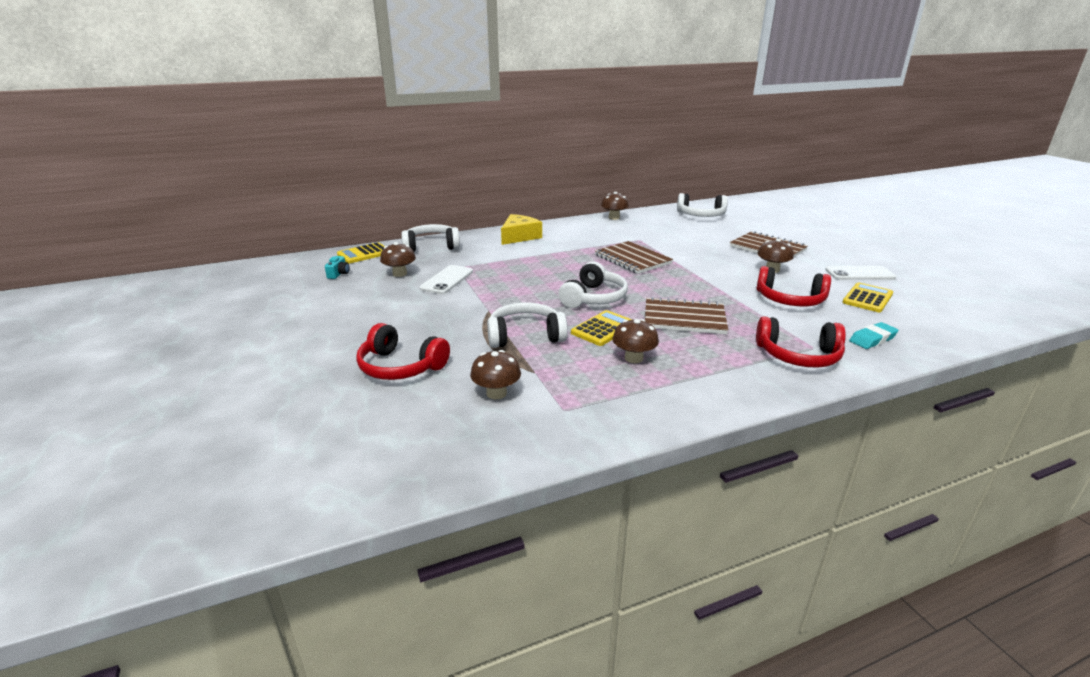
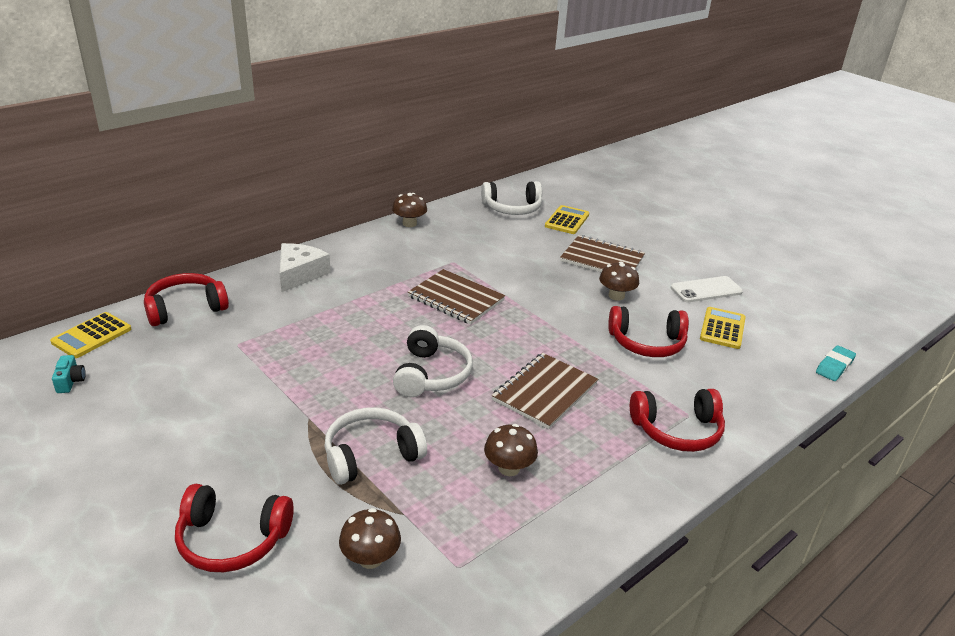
camera: 20 degrees left, 5 degrees up
brown mushroom [380,242,416,277] -> none
white headphones [401,224,460,252] -> red headphones [144,273,229,326]
white phone [420,265,473,294] -> none
yellow cheese [501,214,542,245] -> white cheese [280,243,331,293]
yellow calculator [571,310,632,346] -> yellow calculator moved to [545,205,589,234]
brown notebook [645,297,728,334] -> brown notebook turned 45 degrees counterclockwise [492,353,598,429]
turquoise eraser [849,322,899,349] -> turquoise eraser moved to [816,345,856,381]

